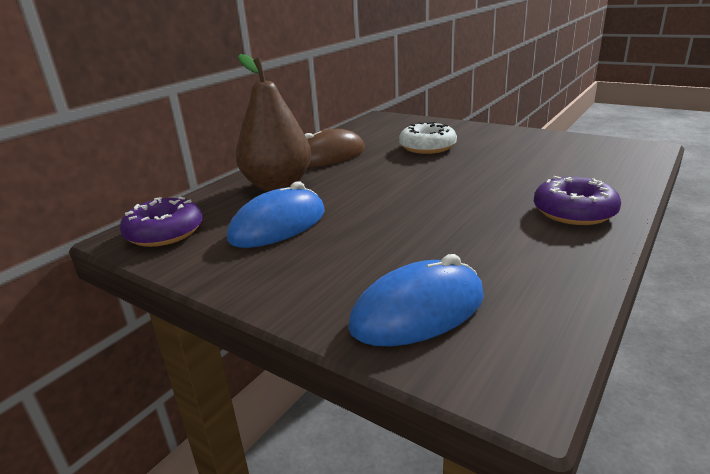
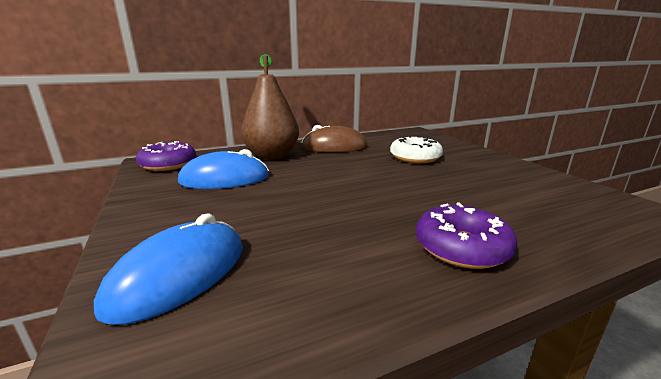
camera: 30 degrees right, 5 degrees down
blue mouse [348,254,484,346] -> blue mouse turned 60 degrees counterclockwise [94,213,243,325]

